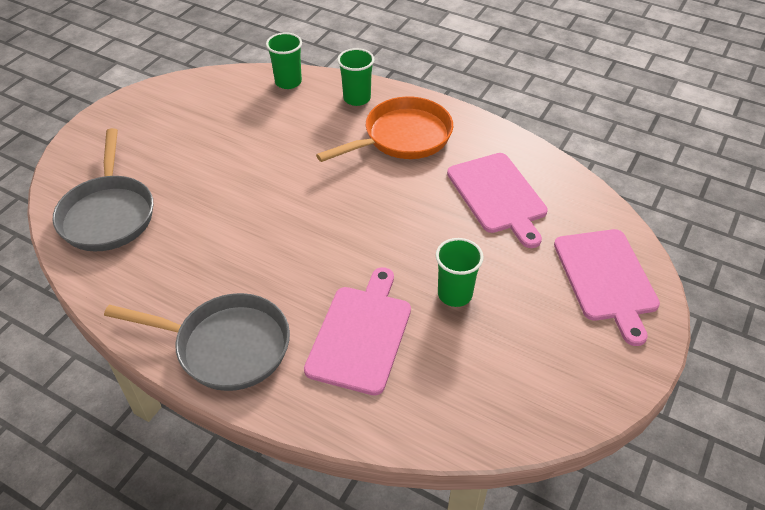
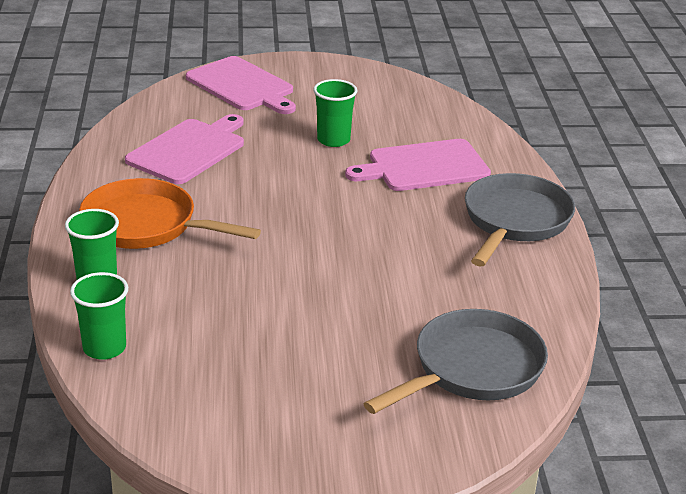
camera: 125 degrees left, 15 degrees down
grey pan [104,293,290,391] -> grey pan turned 45 degrees clockwise [465,173,575,266]
pink cutting board [554,229,660,346] -> pink cutting board turned 90 degrees clockwise [186,56,296,114]

